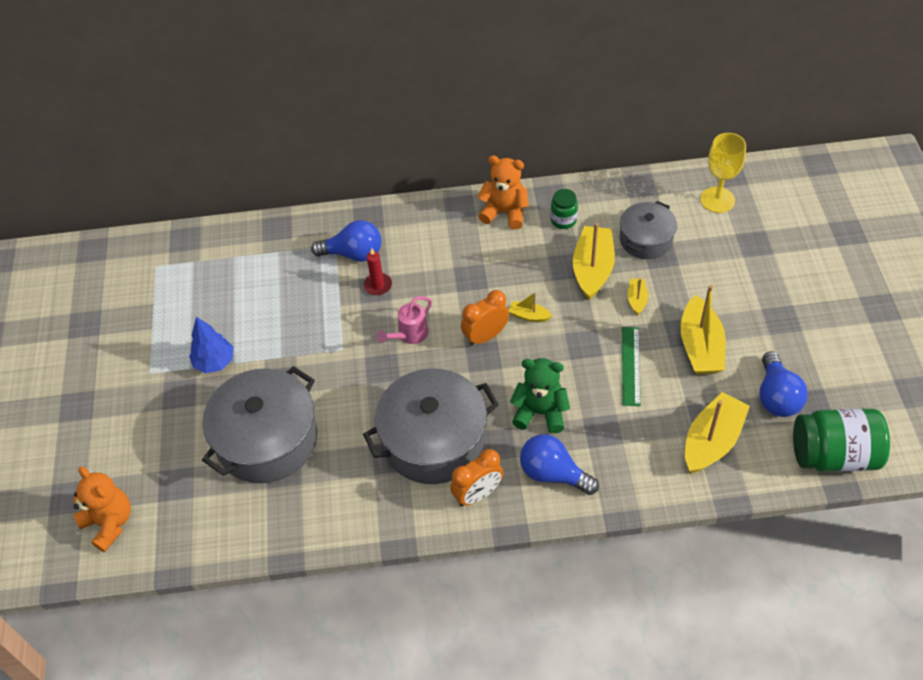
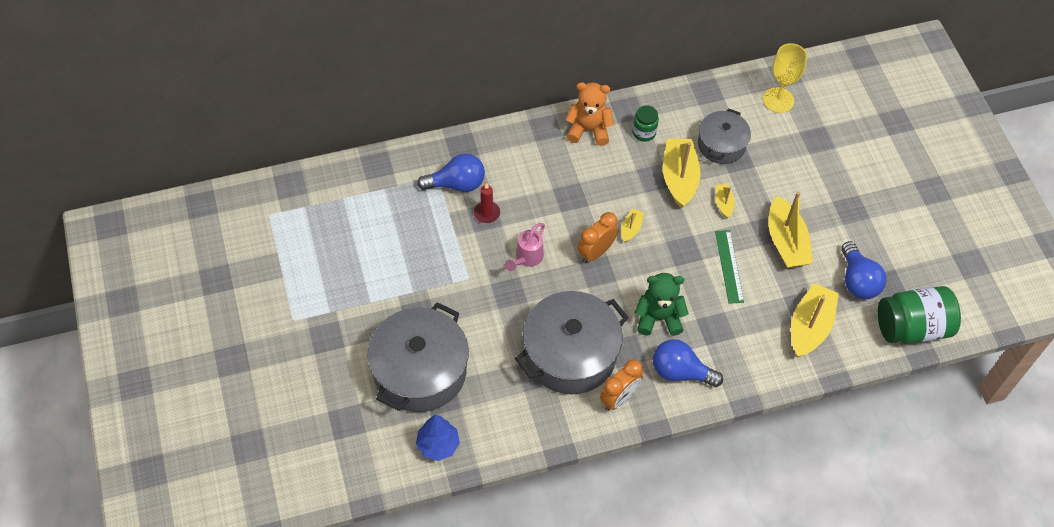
camera: 15 degrees left, 5 degrees up
orange teddy bear [73,467,131,552] -> none
blue tree [189,317,234,373] -> blue tree moved to [416,414,460,461]
yellow boat [509,292,552,322] -> yellow boat turned 105 degrees clockwise [621,209,644,243]

